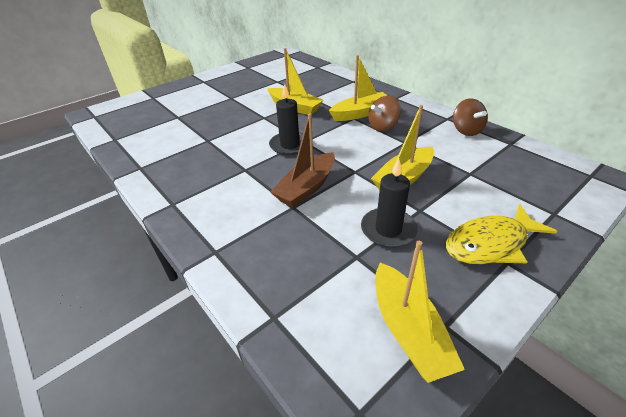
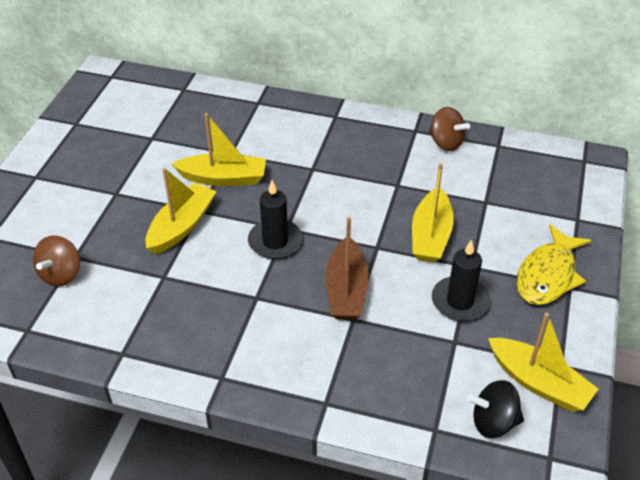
camera: 35 degrees left, 5 degrees up
yellow boat [329,55,388,121] -> yellow boat moved to [145,168,217,254]
brown spinning top [368,96,401,131] -> brown spinning top moved to [33,235,80,286]
none -> black spinning top [467,380,524,438]

